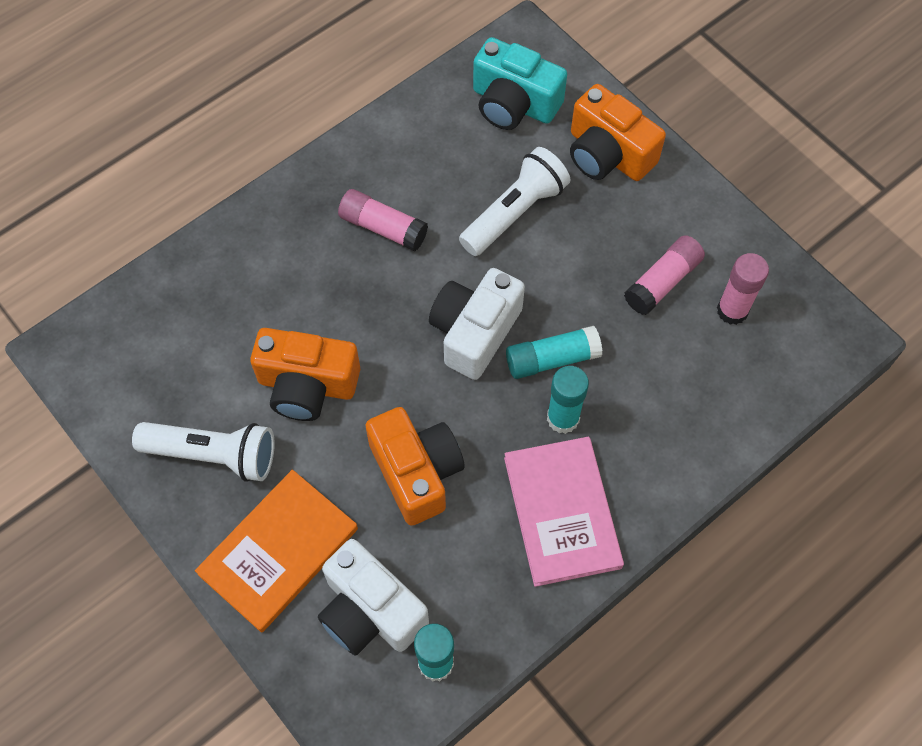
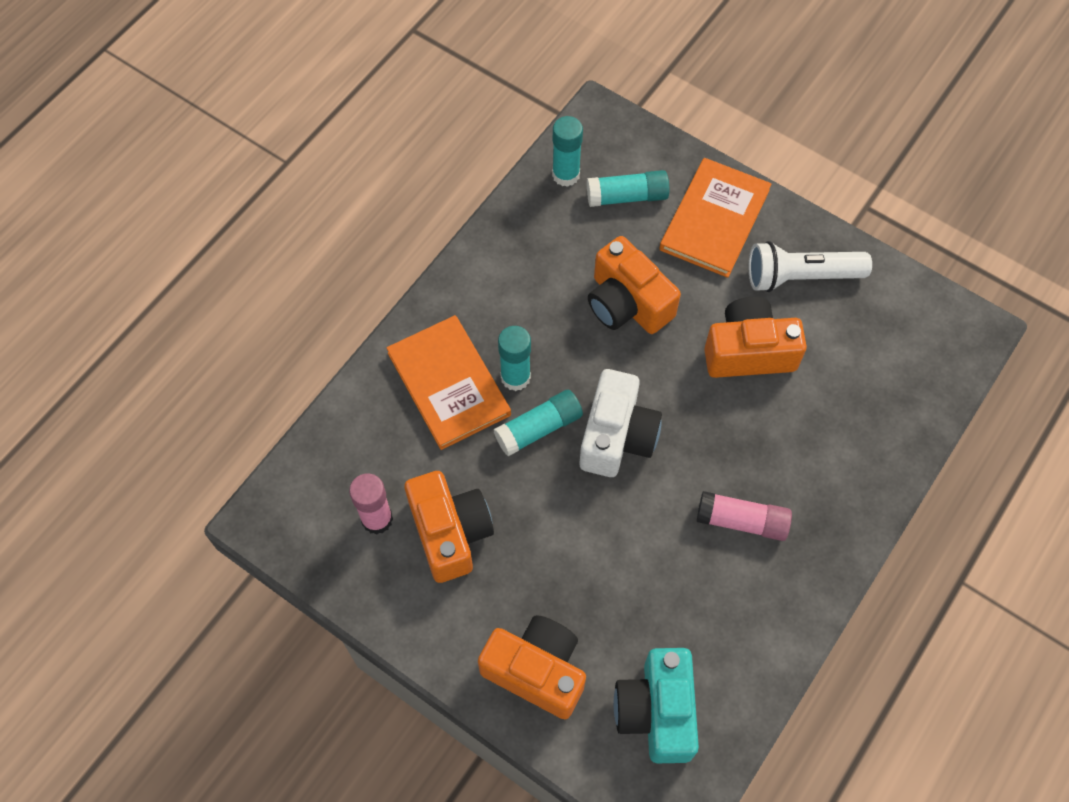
camera: 165 degrees right, 0 degrees up
white camera [318,539,429,656] -> turquoise glue stick [587,170,669,207]
white flashlight [459,147,570,256] -> none
turquoise camera [473,37,567,130] -> turquoise camera turned 105 degrees counterclockwise [614,648,699,763]
pink book [504,437,624,587] -> none
pink glue stick [624,235,705,315] -> orange camera [404,471,494,583]
none -> orange book [386,315,511,450]

